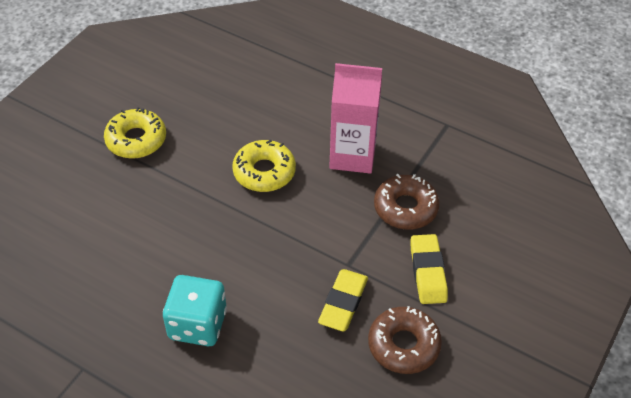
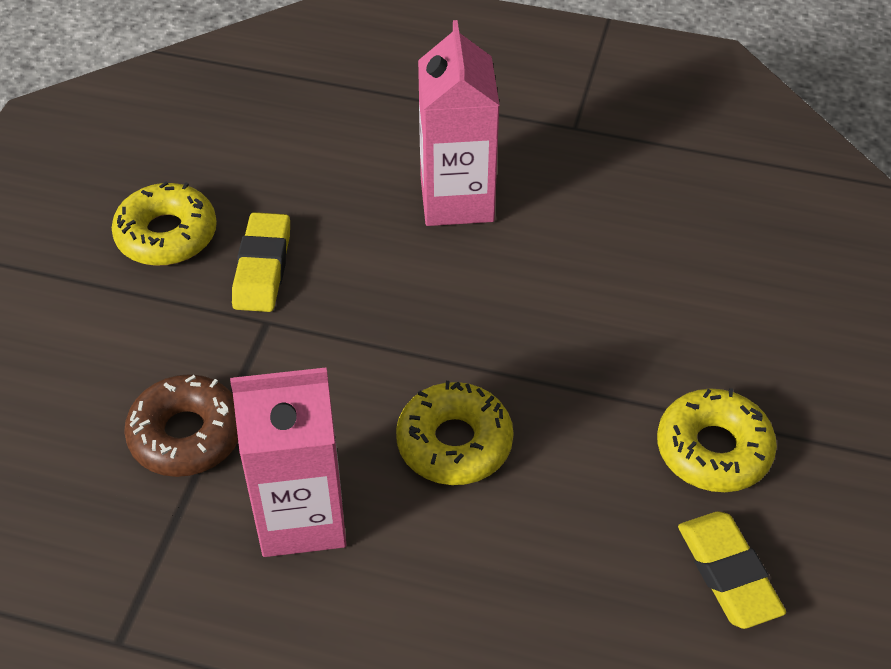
camera: 165 degrees right, 0 degrees up
turquoise dice [163,275,227,346] -> pink carton [418,20,500,226]
brown donut [368,306,442,374] -> yellow donut [112,181,217,266]
yellow eraser [411,234,448,304] -> yellow eraser moved to [678,511,786,629]

